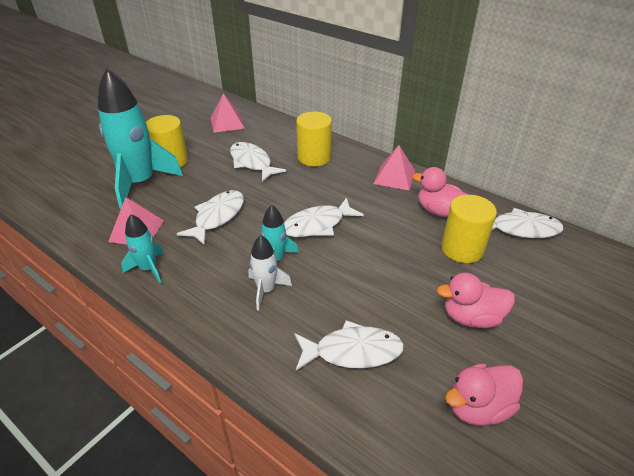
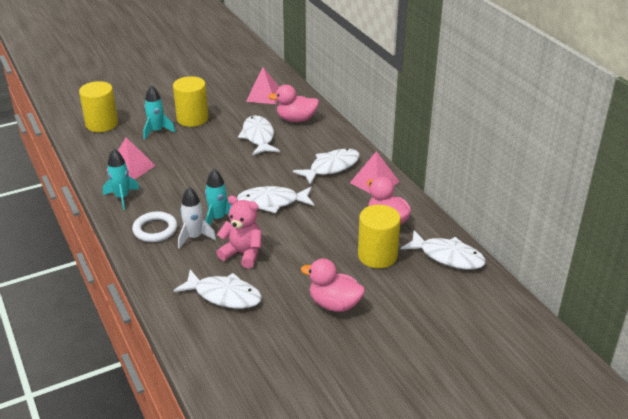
camera: 25 degrees right, 5 degrees down
turquoise rocket [98,68,183,209] -> turquoise rocket [143,85,175,140], size x0.49
white fish [177,190,244,246] -> white fish moved to [293,148,360,185]
yellow cylinder [296,112,332,166] -> yellow cylinder moved to [79,81,118,132]
pink duck [445,363,523,426] -> pink duck moved to [268,85,319,122]
none -> white ring [132,211,177,242]
none -> pink teddy bear [216,196,262,268]

